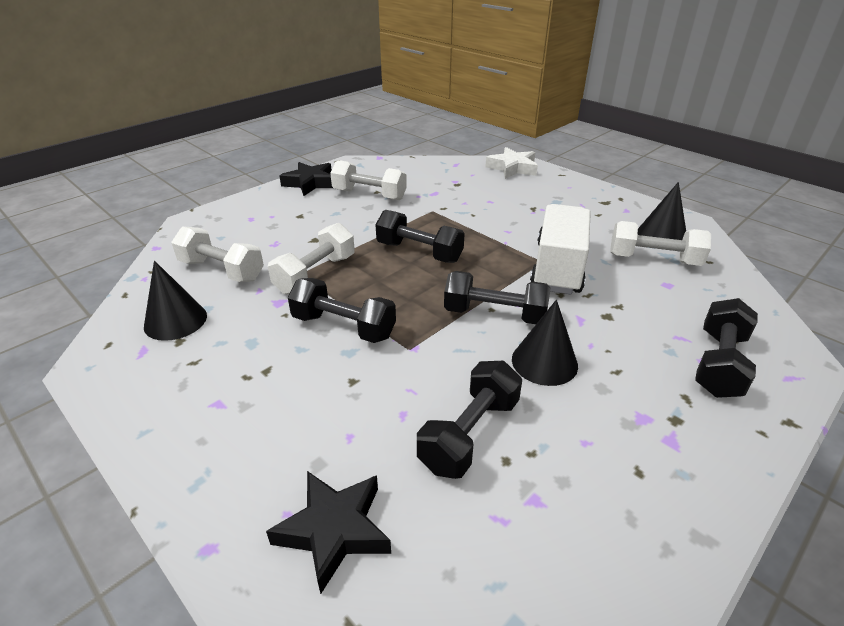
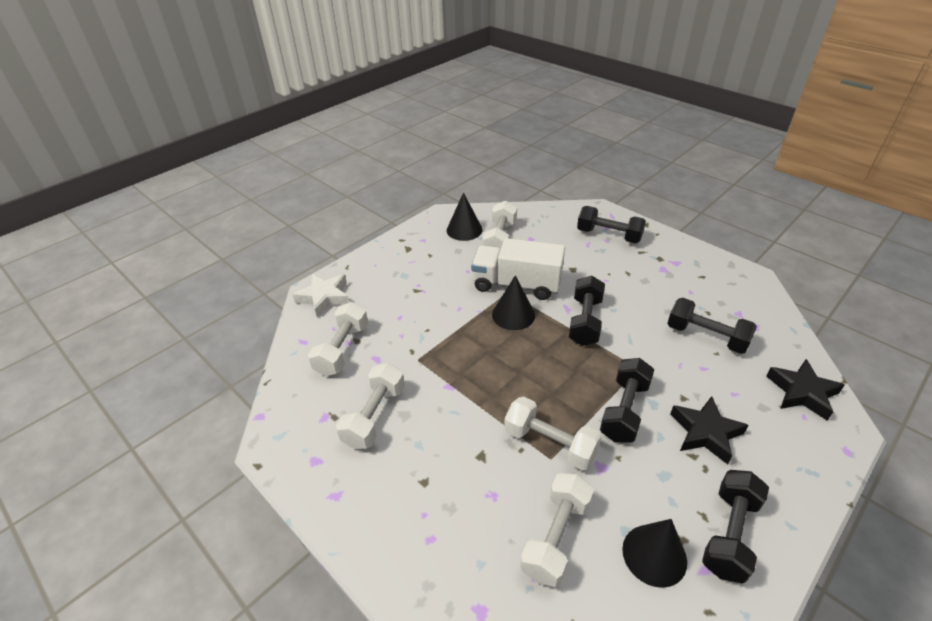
camera: 90 degrees left, 5 degrees up
black star [280,162,333,196] -> black star moved to [670,396,749,464]
black dumbbell [375,210,465,263] -> black dumbbell moved to [702,470,769,584]
black cone [512,300,578,386] -> black cone moved to [492,275,535,330]
none -> white dumbbell [308,302,368,376]

